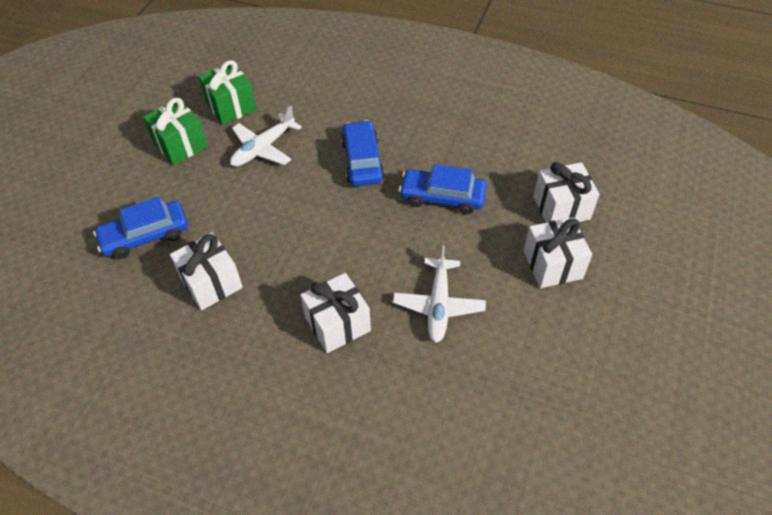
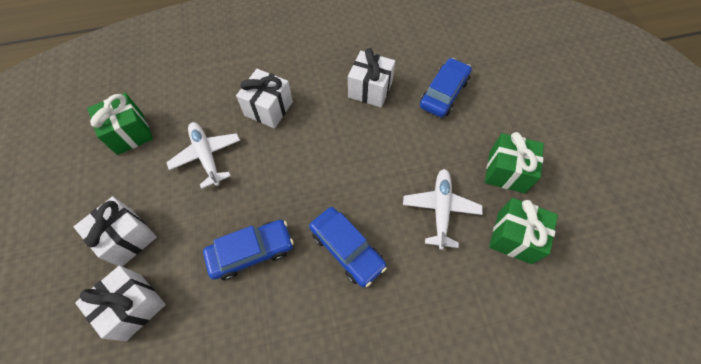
camera: 145 degrees right, 10 degrees up
none -> green gift [87,93,153,155]

